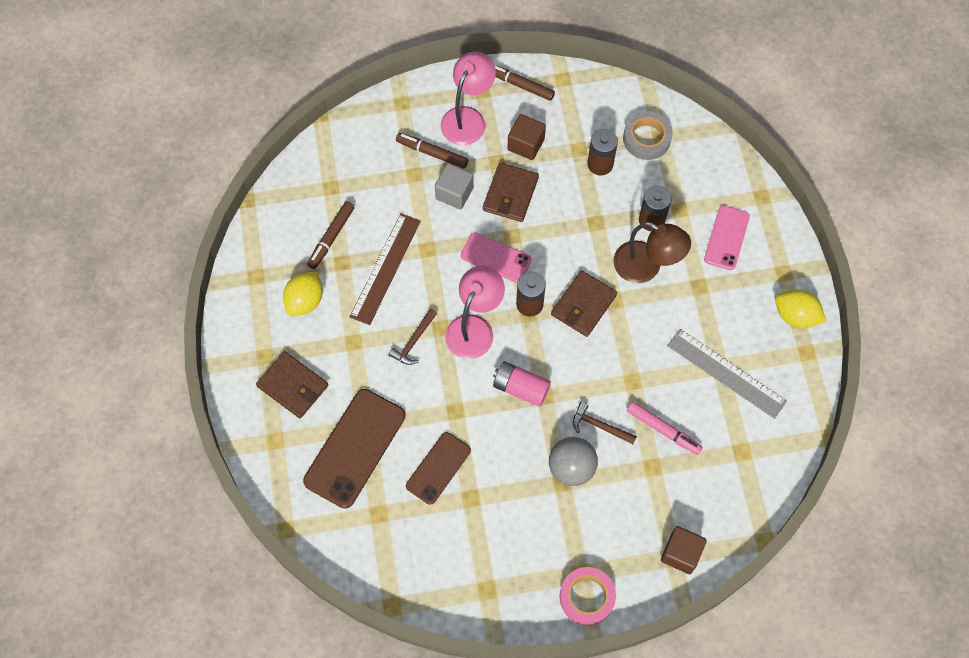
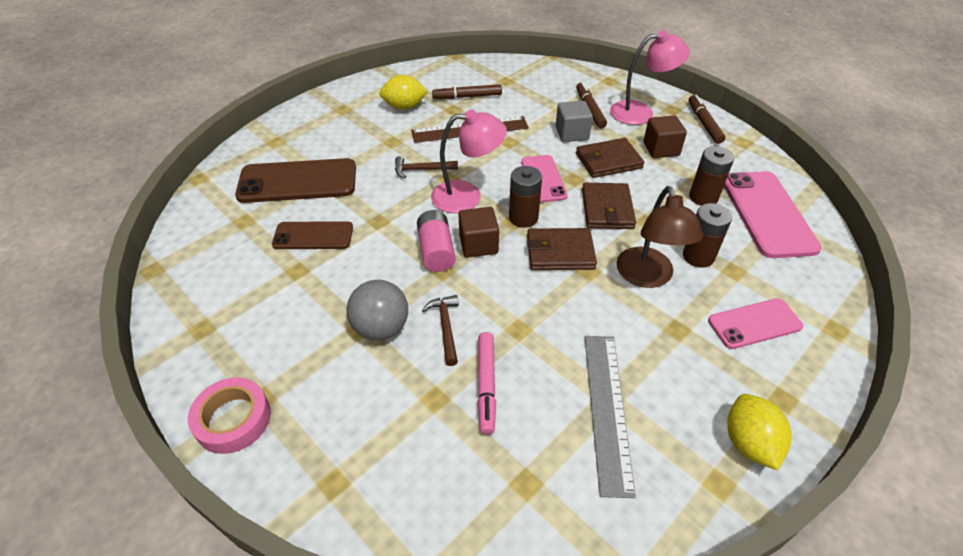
camera: 55 degrees right, 20 degrees down
brown wallet [256,351,328,418] -> brown wallet moved to [582,183,636,229]
grey tape [623,111,673,160] -> pink phone [724,171,822,258]
brown cube [661,526,707,574] -> brown cube moved to [459,207,499,258]

